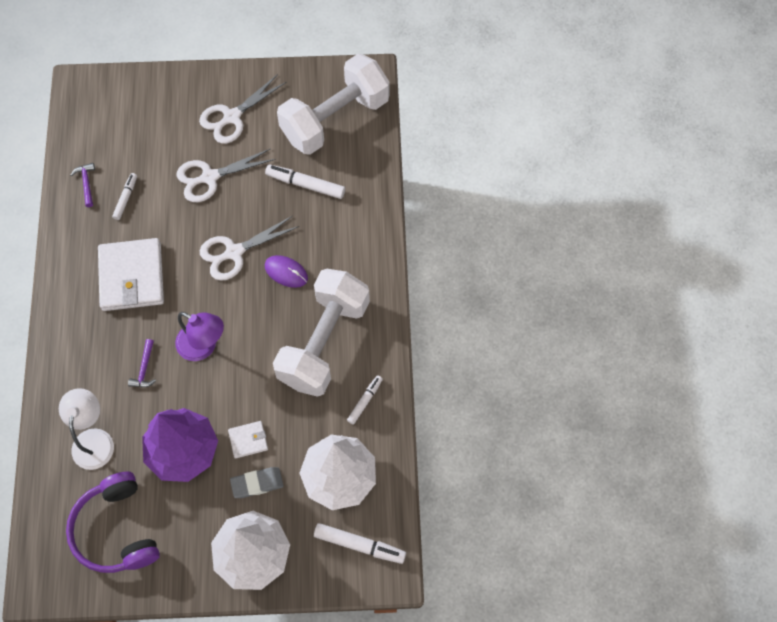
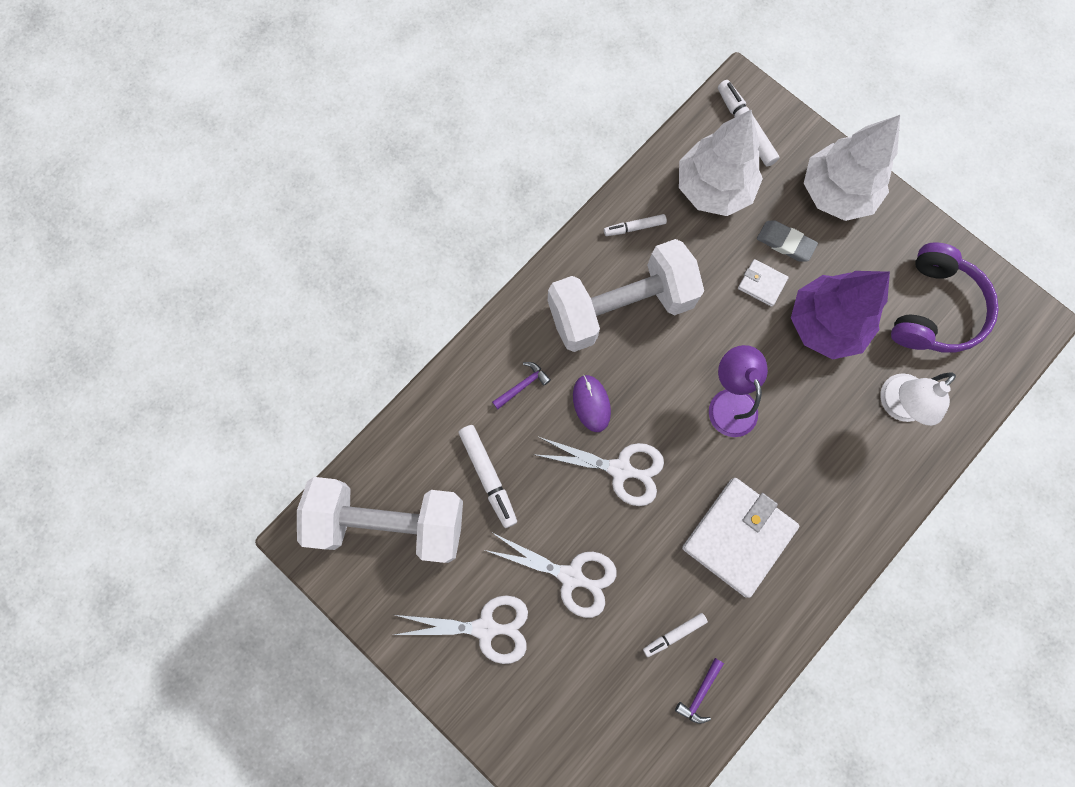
camera: 135 degrees left, 10 degrees up
purple hammer [128,339,156,387] -> purple hammer moved to [492,362,551,409]

